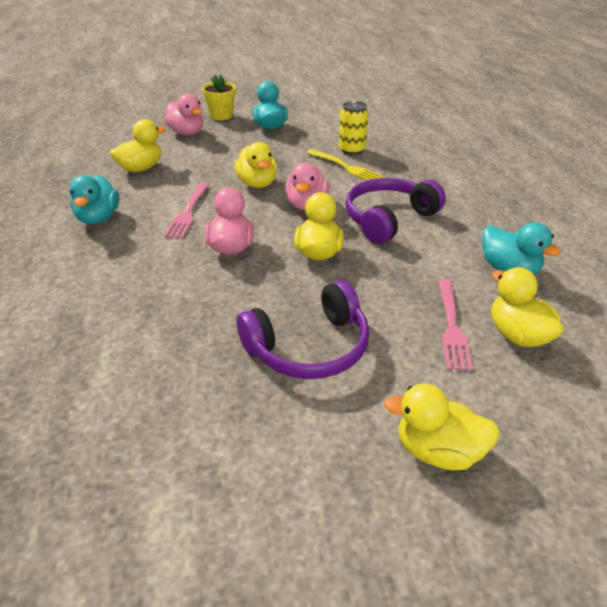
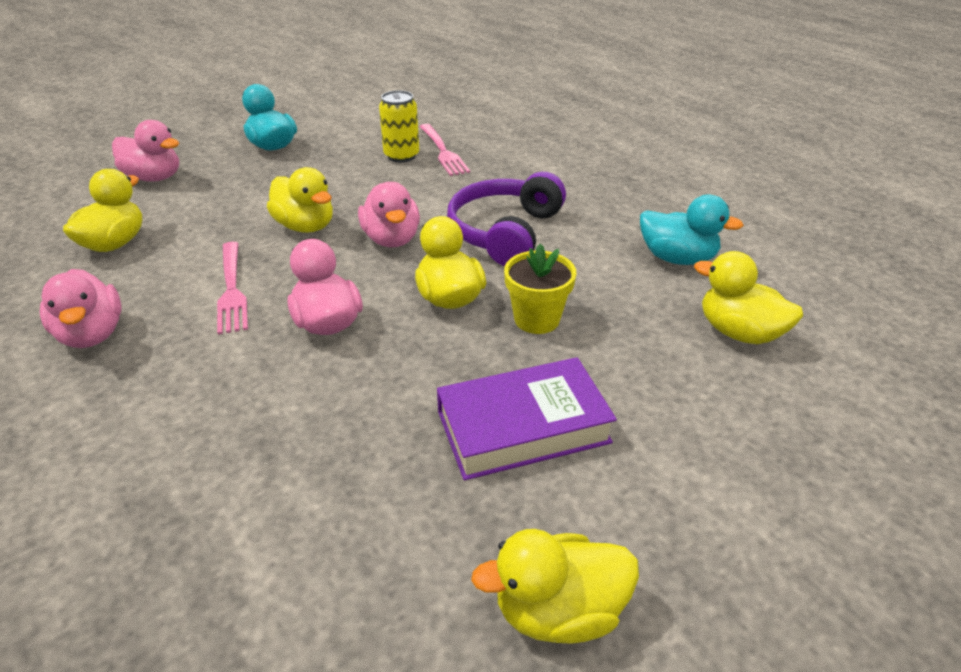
camera: 25 degrees left, 0 degrees up
turquoise duck [69,175,119,224] -> pink duck [40,269,121,348]
yellow flower pot [202,75,236,121] -> yellow flower pot moved to [504,243,576,334]
purple headphones [237,280,370,379] -> purple book [437,357,617,480]
yellow fork [307,149,384,180] -> none
yellow duck [384,384,500,470] -> yellow duck moved to [471,529,639,644]
pink fork [438,279,473,371] -> pink fork moved to [419,124,470,176]

